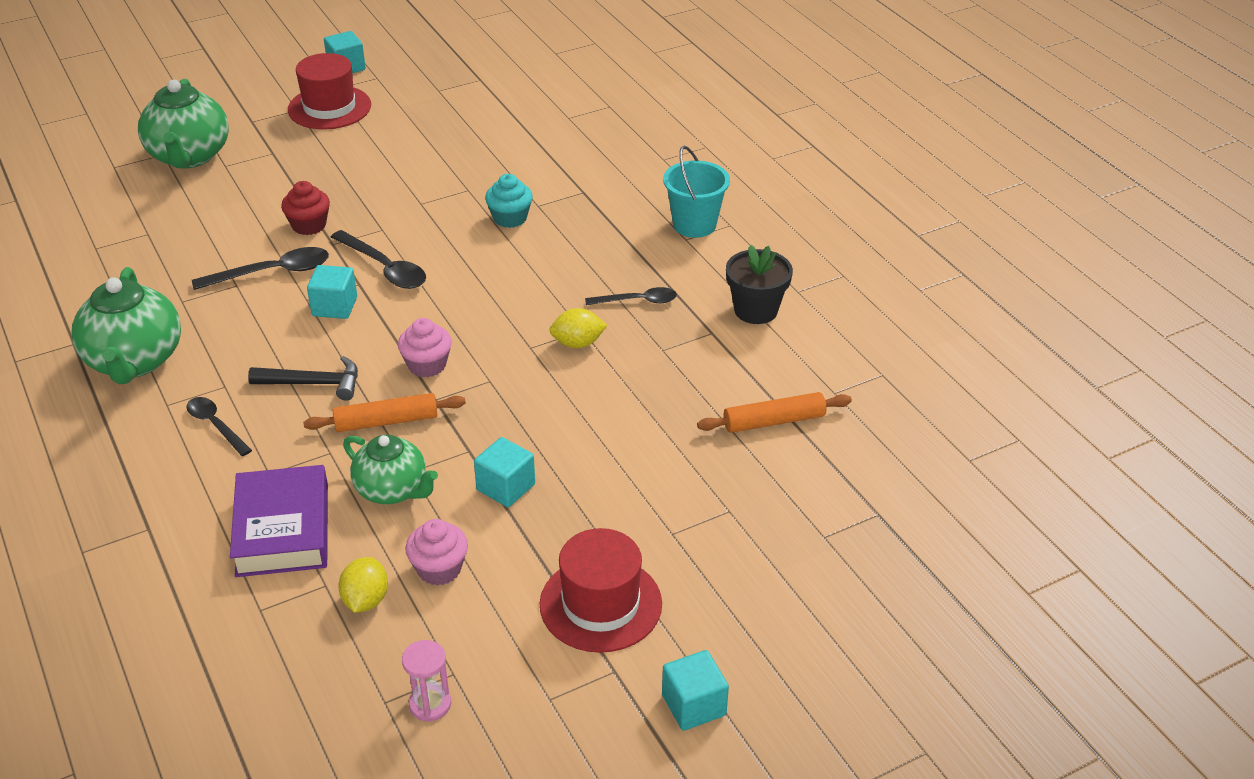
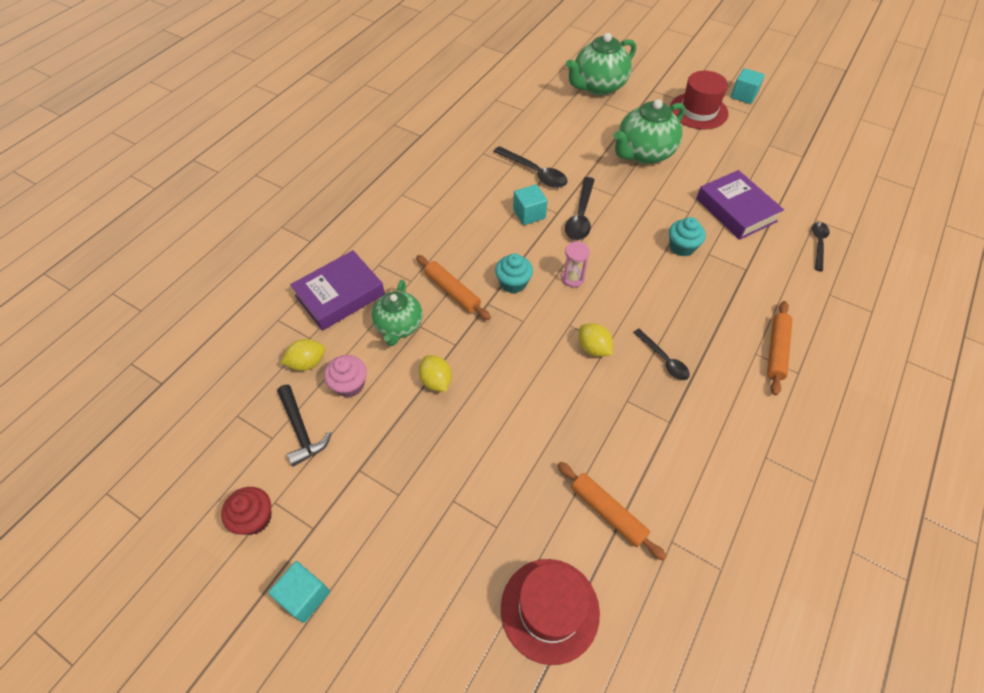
camera: 60 degrees right, 15 degrees up
green teapot [72,267,181,384] -> green teapot moved to [614,99,685,164]
black spoon [186,397,252,456] -> black spoon moved to [812,222,830,271]
black hammer [248,356,358,401] -> black hammer moved to [277,385,331,467]
red cupcake [281,181,330,235] -> red cupcake moved to [221,487,271,535]
pink cupcake [398,318,452,377] -> turquoise cupcake [495,254,533,293]
pink hourglass [402,640,451,722] -> pink hourglass moved to [561,241,590,287]
turquoise cube [474,437,535,507] -> yellow lemon [419,355,452,392]
red hat [540,528,662,653] -> red hat moved to [501,559,600,665]
turquoise bucket [663,146,730,238] -> orange rolling pin [767,301,792,396]
black flower pot [726,245,793,324] -> none
none -> purple book [696,170,784,240]

